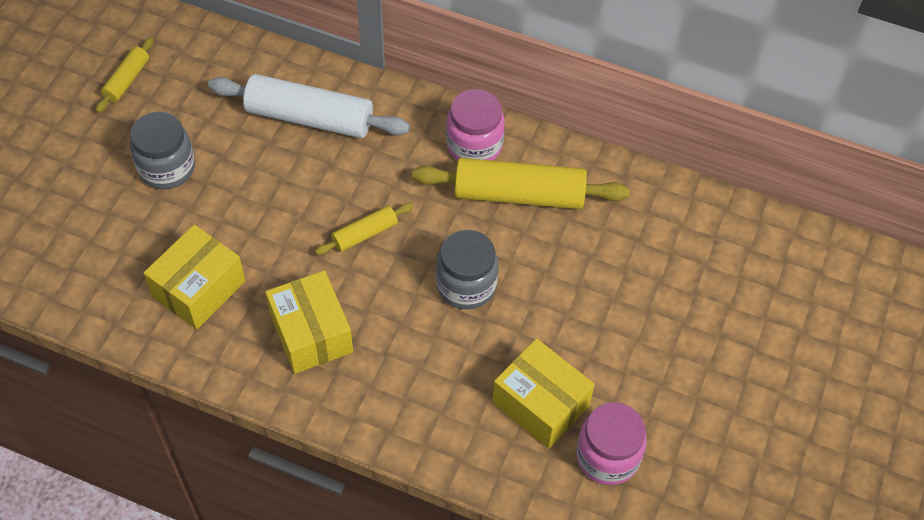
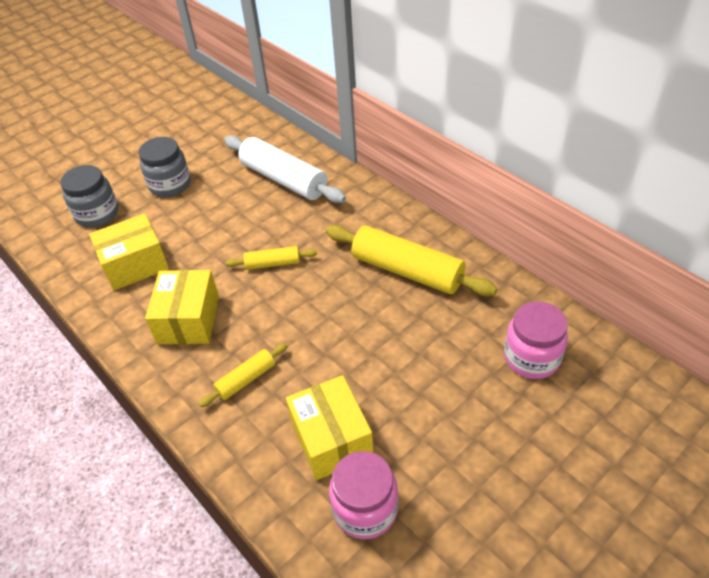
camera: 30 degrees right, 10 degrees down
yellow rolling pin [96,37,154,113] -> yellow rolling pin moved to [199,343,288,407]
grey jar [436,230,498,310] -> grey jar moved to [60,165,118,227]
pink jar [446,89,505,161] -> pink jar moved to [504,301,568,379]

